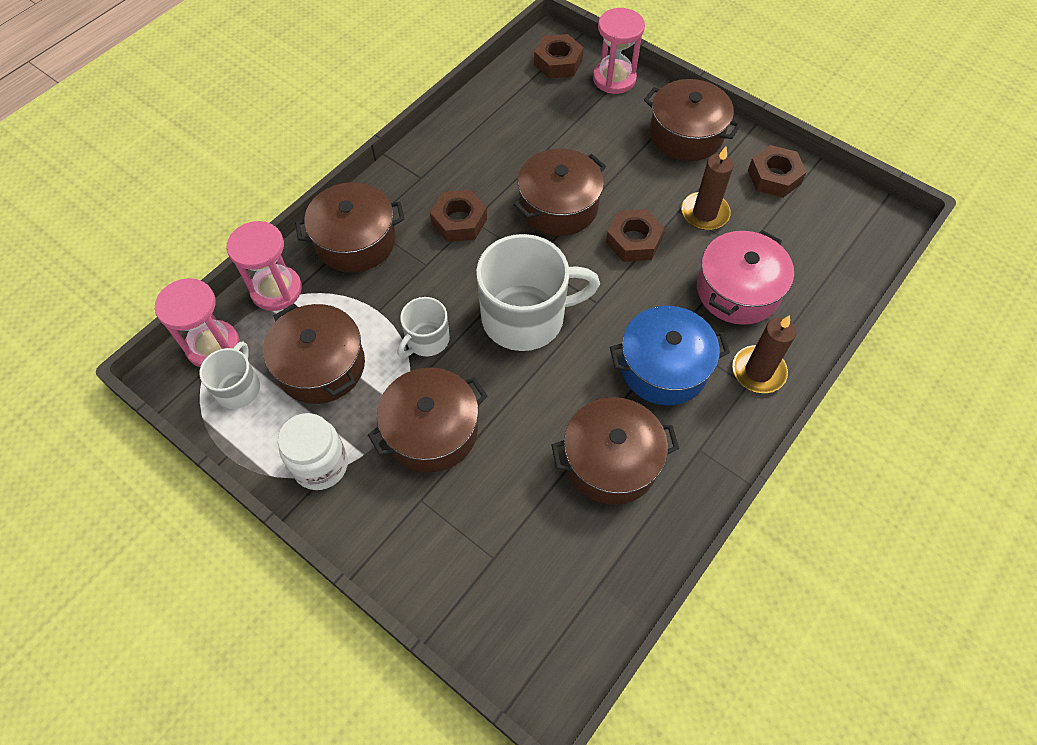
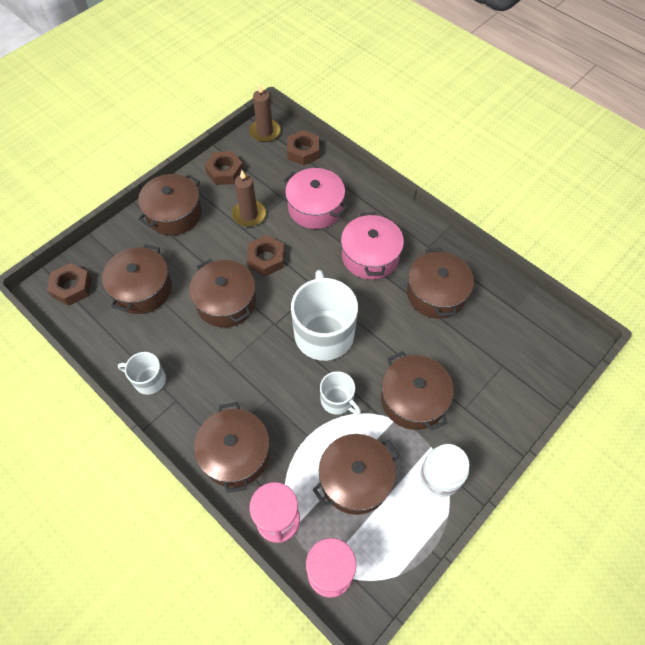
camera: 85 degrees left, 0 degrees up
white mug [199,341,260,409] -> white mug moved to [118,352,166,395]
brown nut [430,190,487,242] -> brown nut moved to [287,130,319,166]
pink hourglass [593,8,645,94] -> none
blue pot [610,306,730,405] -> pink pot [341,212,404,280]
brown candle [732,315,796,393] -> brown candle moved to [249,84,281,142]
none -> brown pot [102,244,172,314]

